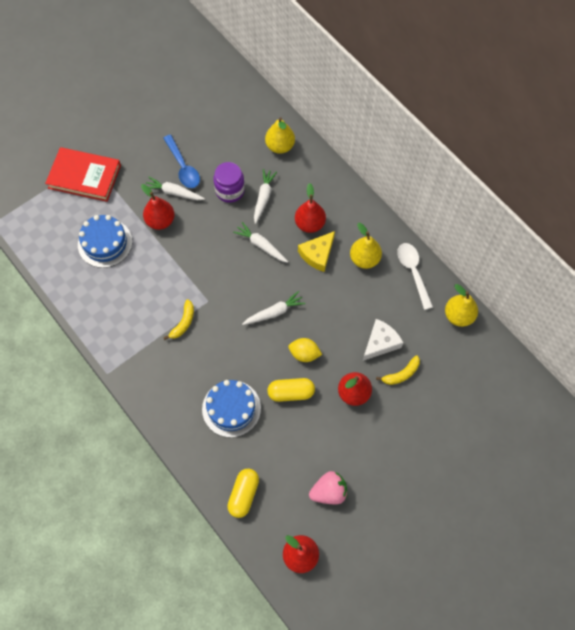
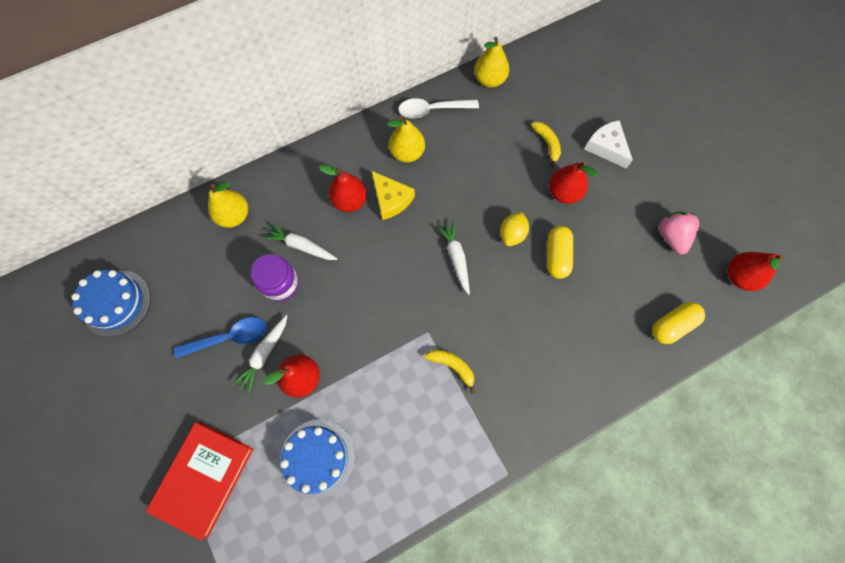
camera: 80 degrees left, 5 degrees up
blue cake [202,380,261,437] -> blue cake moved to [71,270,151,337]
yellow capsule [227,468,259,518] -> yellow capsule turned 60 degrees counterclockwise [652,302,705,344]
white carrot [233,222,288,263] -> none
white cheese [363,319,403,361] -> white cheese moved to [584,120,633,168]

